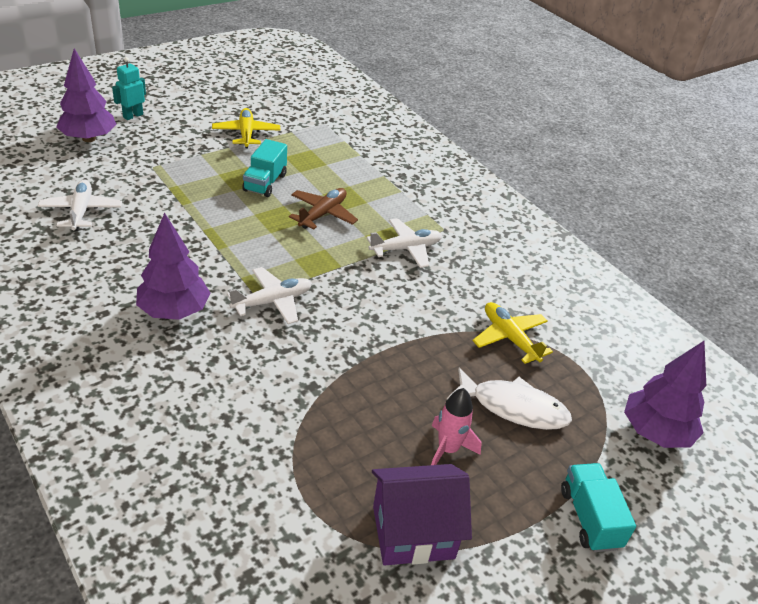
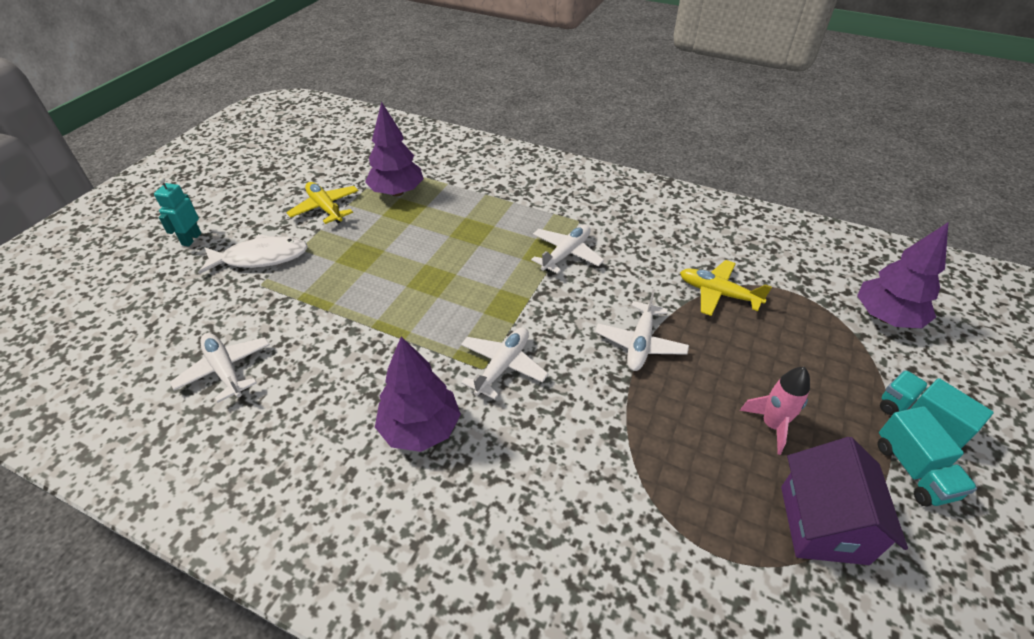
camera: 25 degrees left, 5 degrees up
purple tree [56,48,117,142] -> purple tree moved to [365,101,424,196]
turquoise truck [242,139,287,197] -> turquoise truck moved to [878,406,977,507]
brown plane [289,188,358,229] -> none
purple house [372,464,472,566] -> purple house turned 45 degrees counterclockwise [781,437,908,565]
white fish [447,368,572,430] -> white fish moved to [198,234,308,274]
none -> white plane [595,289,689,371]

